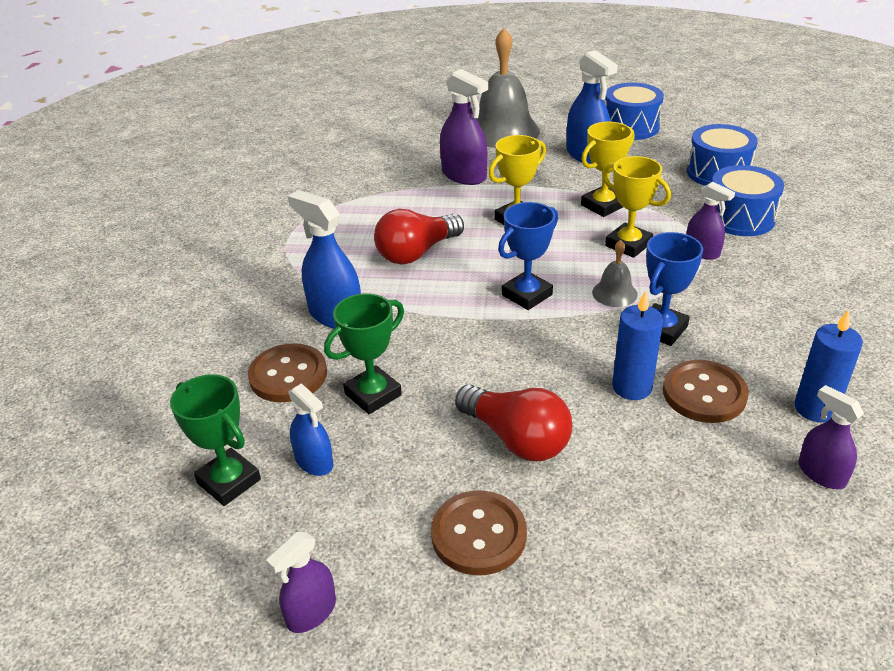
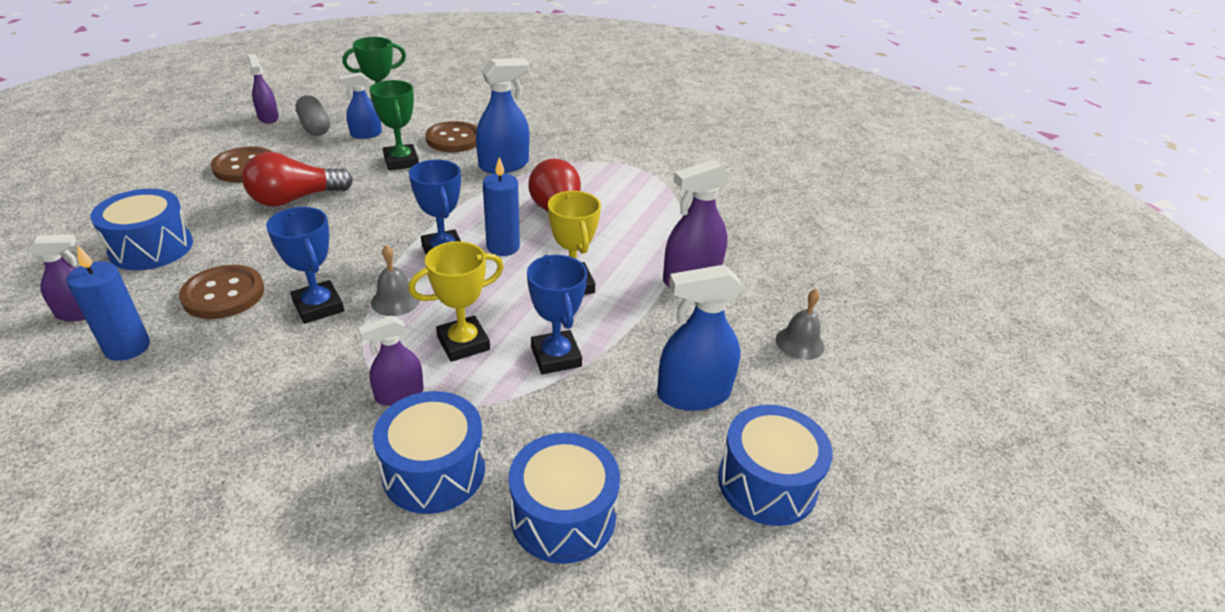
camera: 105 degrees right, 0 degrees up
grey bell [476,28,540,148] -> grey bell [776,289,825,360], size x0.46
yellow trophy [581,122,634,217] -> blue trophy [527,255,587,374]
blue candle [612,290,663,400] -> blue candle moved to [483,157,520,256]
none -> blue drum [90,189,193,270]
none -> grey capsule [296,95,330,136]

